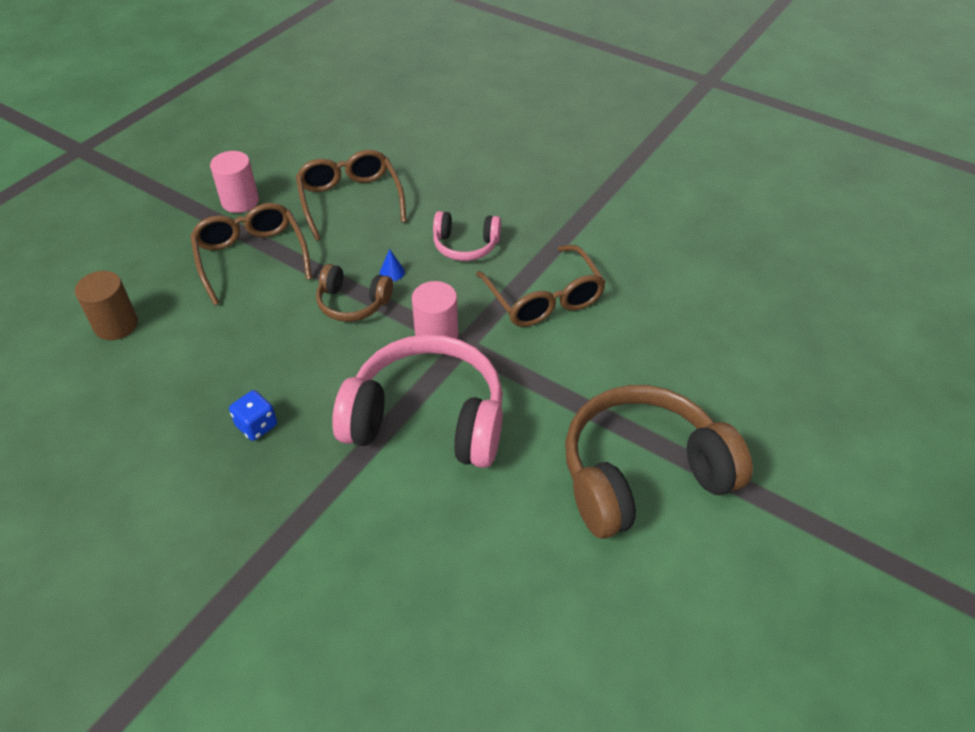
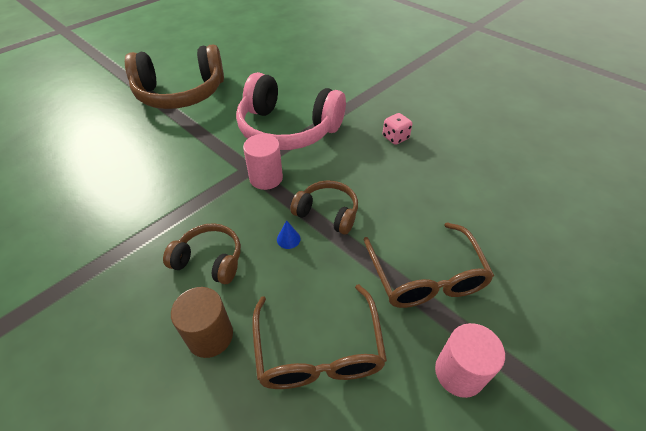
camera: 170 degrees left, 0 degrees up
brown cylinder [75,271,138,340] -> brown cylinder moved to [171,287,233,358]
blue dice [229,390,277,441] -> pink dice [382,113,413,145]
pink headphones [433,211,501,261] -> brown headphones [163,223,241,284]
brown glasses [476,245,606,327] -> none

